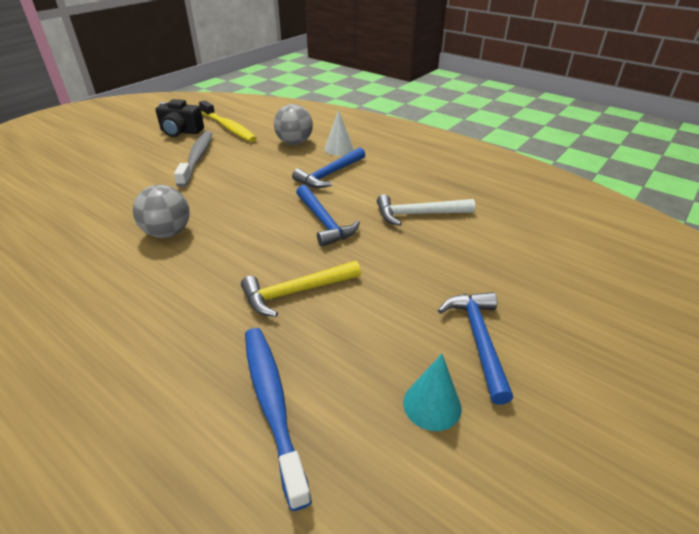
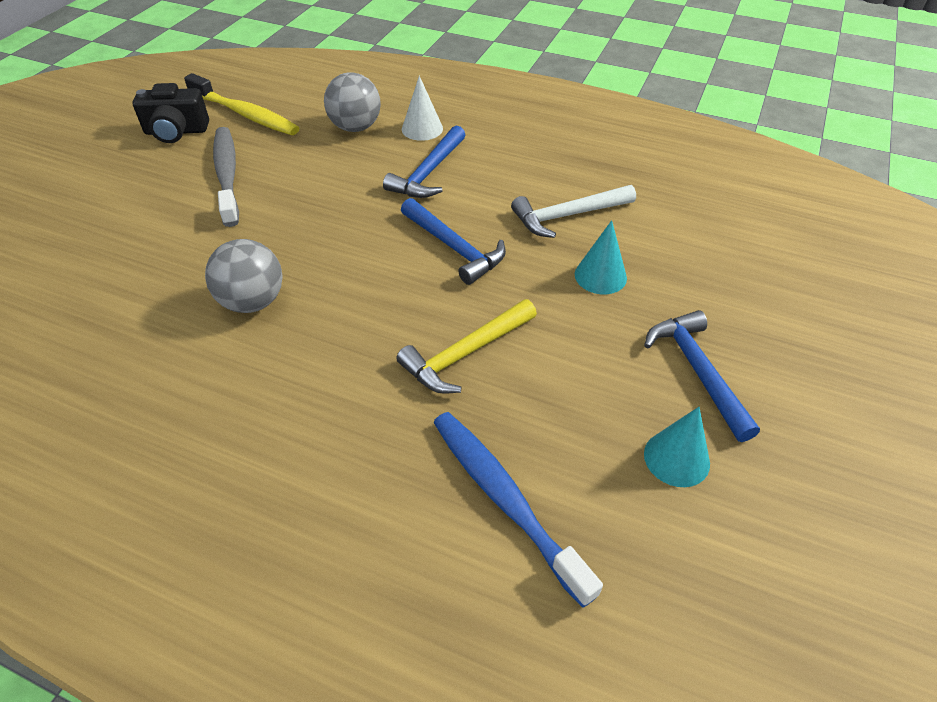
camera: 15 degrees left, 10 degrees up
none -> turquoise cone [575,220,627,294]

